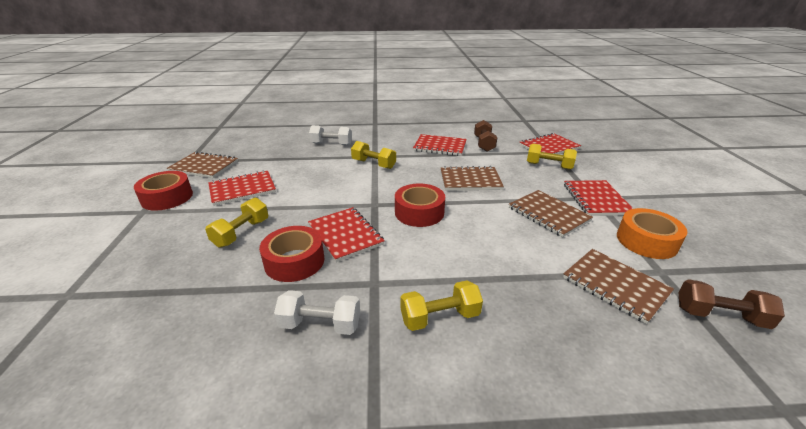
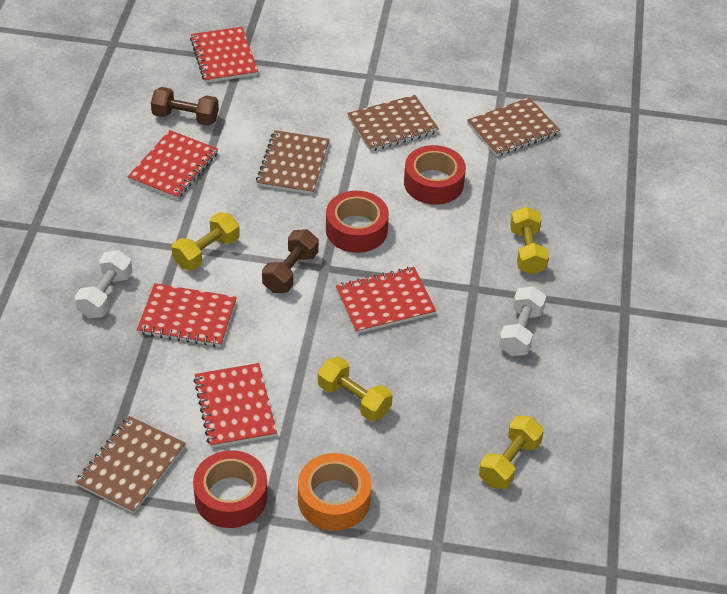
camera: 80 degrees left, 15 degrees up
red tape [259,226,324,282] -> red tape moved to [404,145,466,205]
yellow dumbbell [527,144,577,170] -> yellow dumbbell moved to [479,415,544,489]
red notebook [564,180,633,216] -> red notebook moved to [137,283,237,347]
orange tape [617,208,687,259] -> orange tape moved to [298,453,372,531]
brown dumbbell [678,279,785,329] -> brown dumbbell moved to [262,229,319,293]

